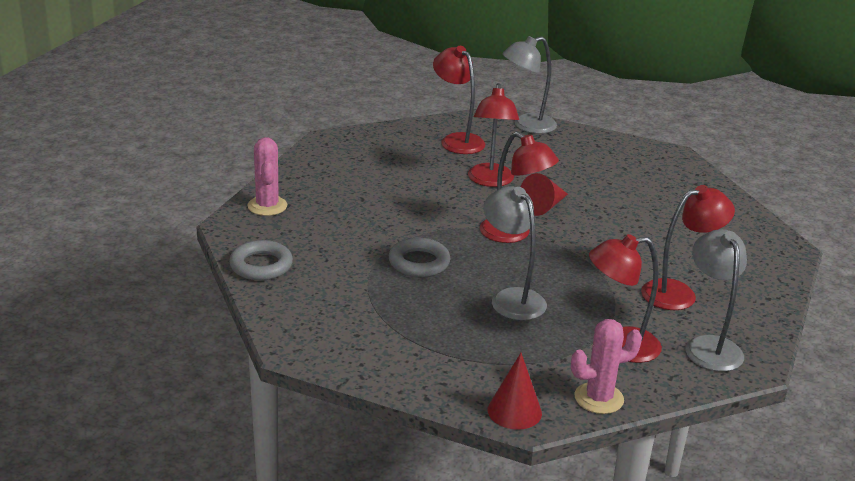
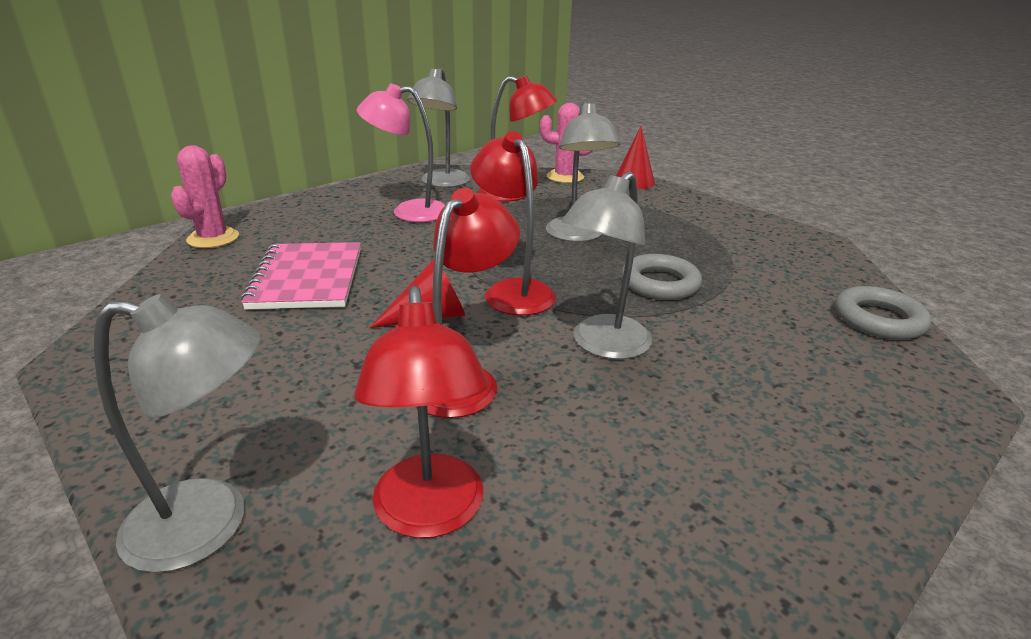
camera: 155 degrees left, 0 degrees up
pink cactus [247,137,287,216] -> pink cactus moved to [171,145,239,248]
red lamp [641,185,735,310] -> pink lamp [357,84,445,222]
none -> pink notebook [241,242,361,309]
none -> grey lamp [561,171,652,359]

